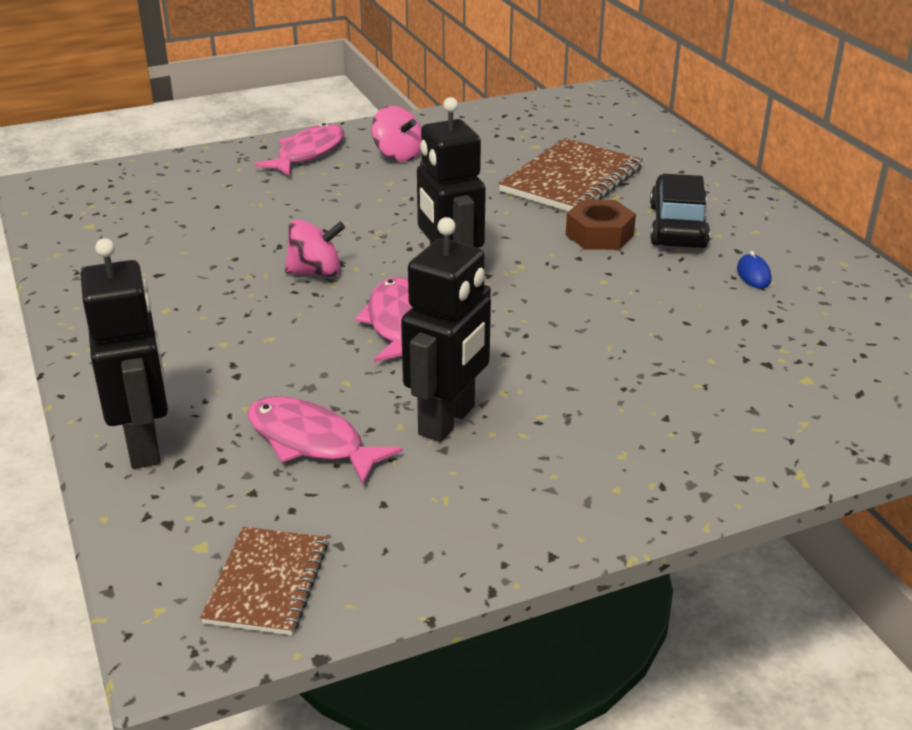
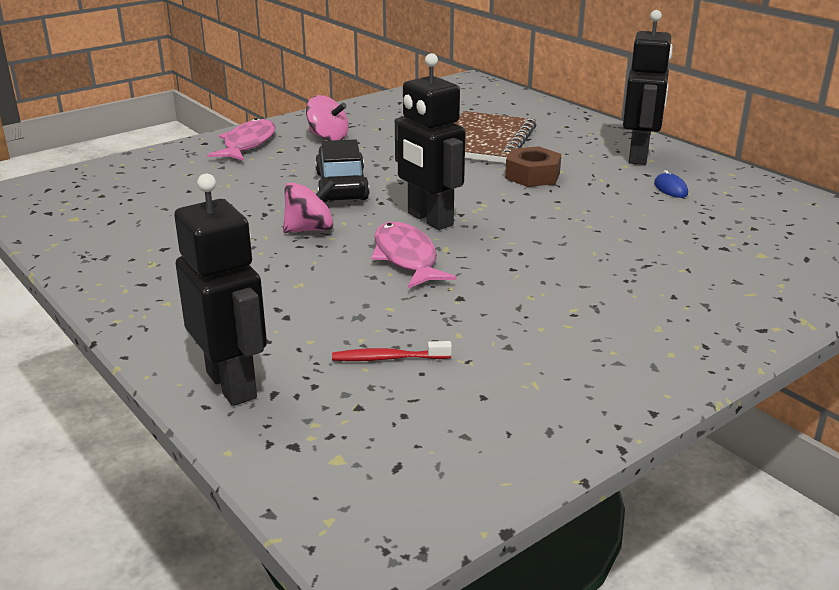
camera: 15 degrees left, 5 degrees down
brown notebook [200,527,328,635] -> none
pink fish [248,396,403,485] -> red toothbrush [332,341,452,361]
black robot [401,217,491,442] -> black robot moved to [623,10,673,165]
black car [650,174,710,248] -> black car moved to [315,139,370,202]

